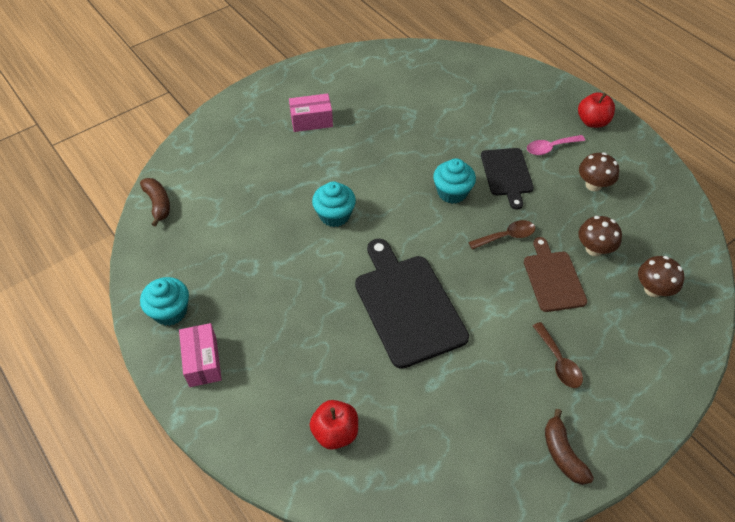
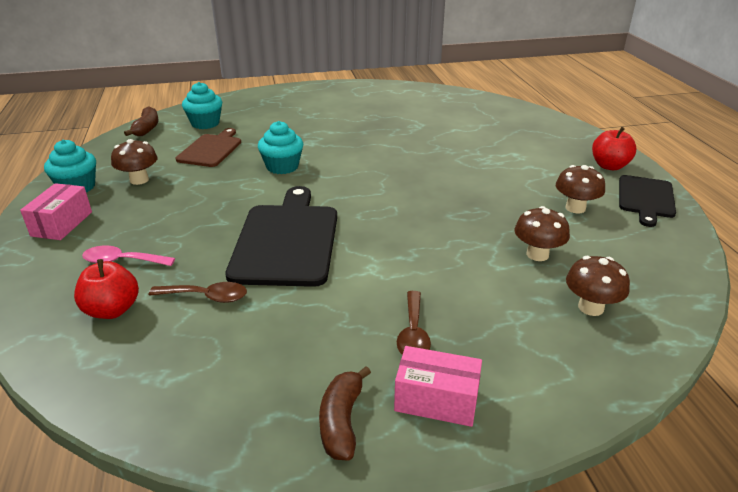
camera: 25 degrees right, 20 degrees down
pink box [289,93,333,132] -> pink box moved to [394,346,482,427]
turquoise cupcake [433,158,476,204] -> turquoise cupcake moved to [182,82,222,129]
brown spoon [469,220,535,250] -> brown spoon moved to [149,282,247,303]
black cutting board [481,148,534,210] -> black cutting board moved to [619,175,676,227]
brown cutting board [524,237,588,312] -> brown cutting board moved to [176,128,241,167]
pink spoon [527,135,585,155] -> pink spoon moved to [82,246,175,266]
none -> brown mushroom [111,139,158,185]

